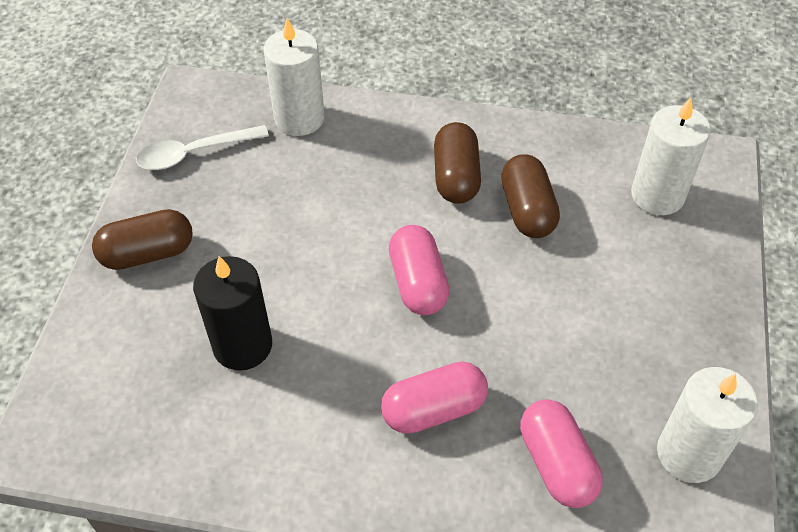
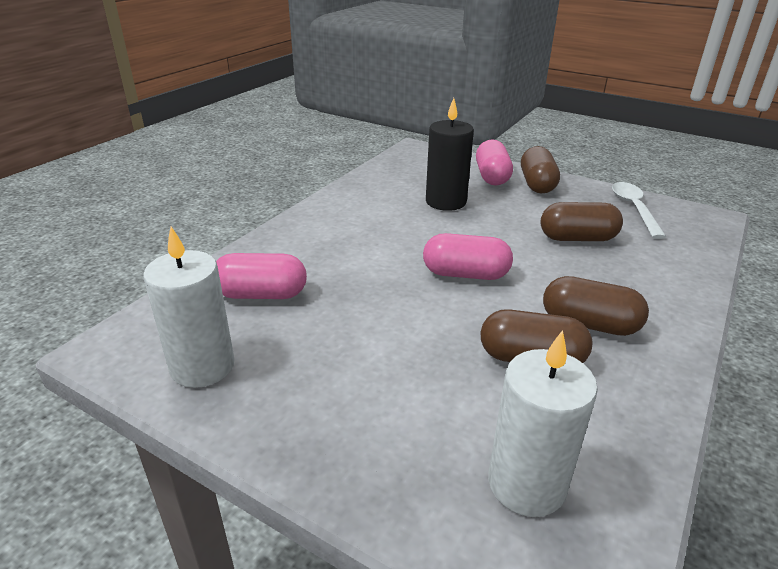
camera: 110 degrees right, 20 degrees down
white candle [264,18,325,136] -> none
pink capsule [381,361,488,434] -> pink capsule moved to [476,139,513,186]
none -> brown capsule [541,202,623,241]

